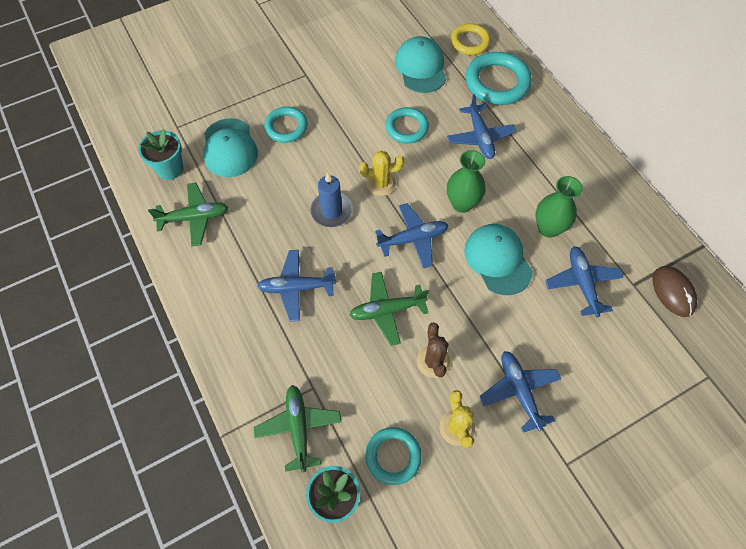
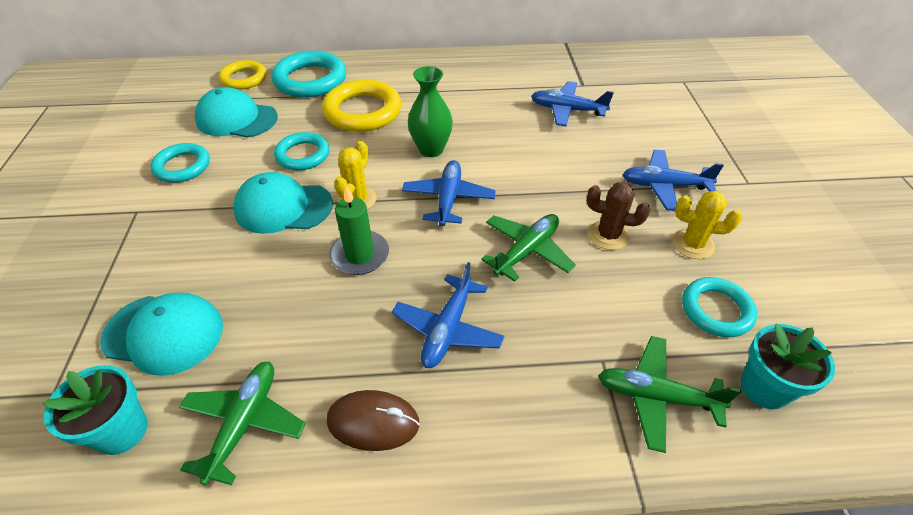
camera: 65 degrees left, 15 degrees down
turquoise ring [264,107,308,143] -> turquoise ring moved to [150,143,210,183]
blue candle [310,172,353,227] -> green candle [329,186,389,275]
green plane [349,272,429,346] -> green plane turned 150 degrees counterclockwise [481,214,576,282]
blue plane [447,94,516,159] -> yellow ring [322,79,401,132]
turquoise cap [464,224,533,295] -> turquoise cap moved to [233,172,333,234]
green vase [536,176,583,238] -> none
brown mouse [652,266,697,317] -> brown mouse moved to [327,390,420,451]

